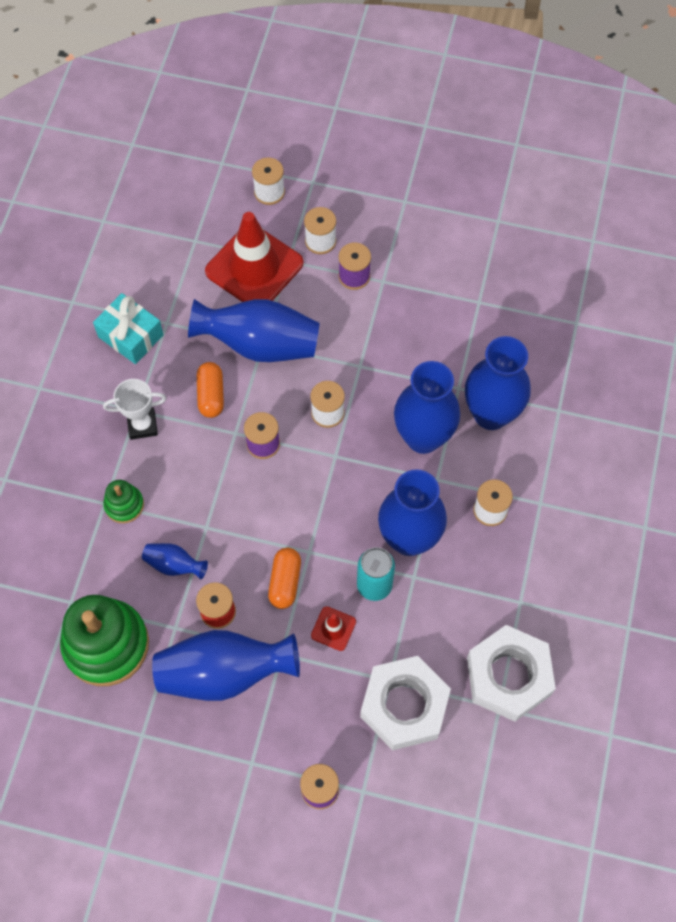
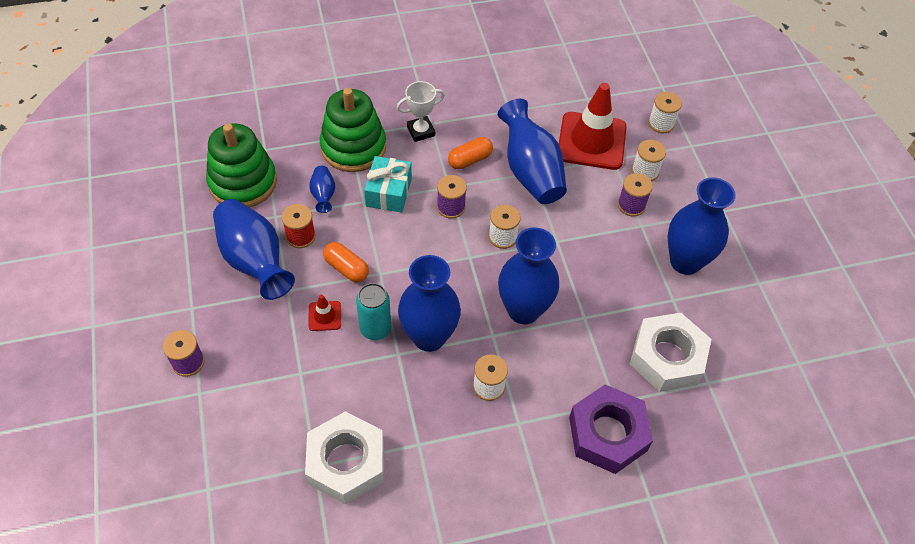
camera: 60 degrees right, 10 degrees down
turquoise gift [93,293,164,364] -> turquoise gift moved to [364,156,412,213]
white trophy [103,379,167,440] -> white trophy turned 75 degrees counterclockwise [397,81,445,142]
green stacking toy [103,480,144,523] -> green stacking toy [320,88,386,172], size x2.07
orange capsule [268,548,301,609] -> orange capsule turned 60 degrees clockwise [323,242,369,282]
white nut [360,656,451,750] -> white nut moved to [630,313,711,392]
blue vase [465,336,531,430] -> blue vase moved to [667,177,736,275]
none -> purple nut [569,385,653,474]

